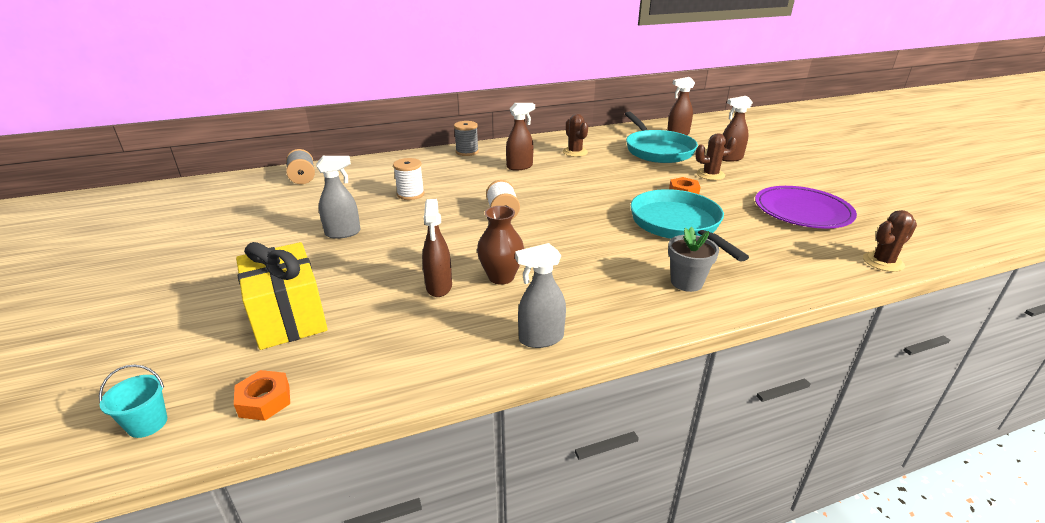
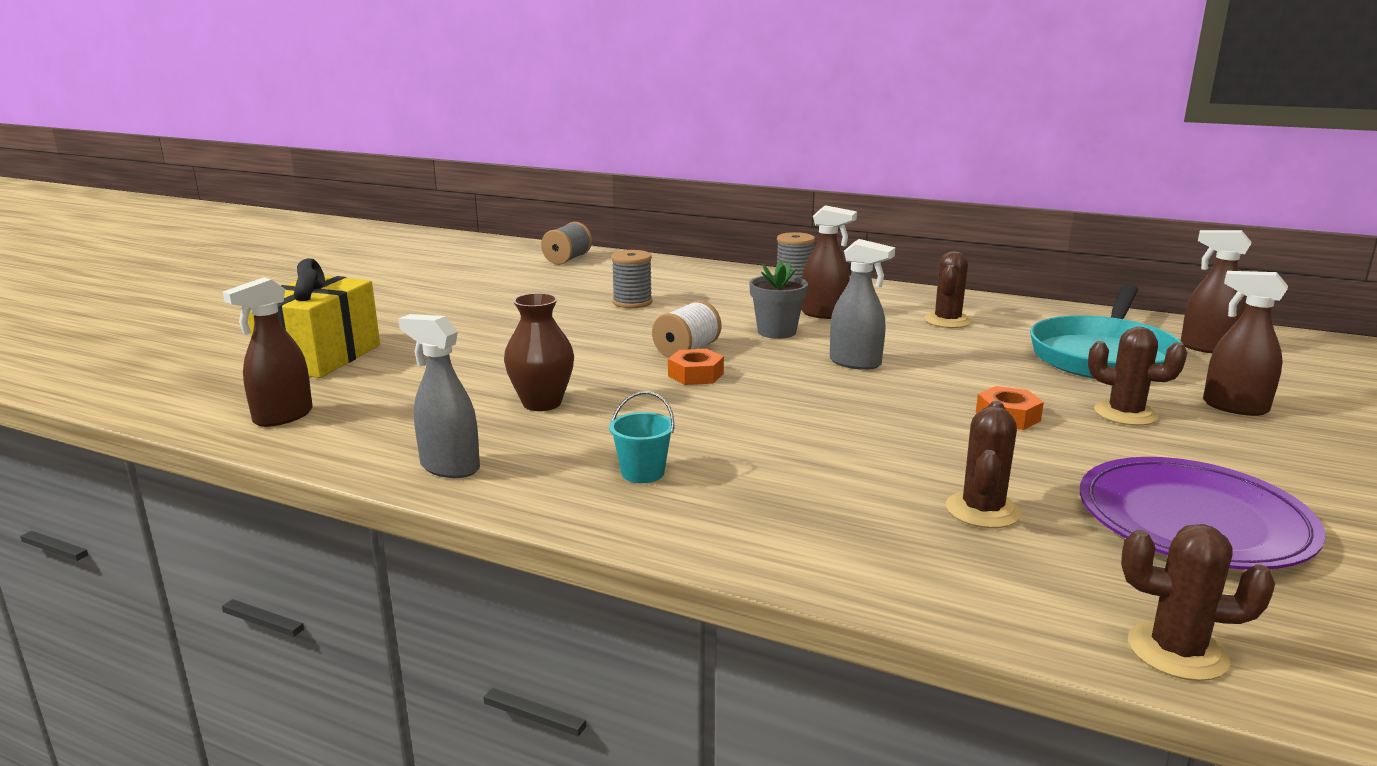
camera: 45 degrees right, 10 degrees down
turquoise bucket [99,365,167,438] -> turquoise bucket moved to [609,391,675,483]
orange nut [234,370,290,421] -> orange nut moved to [668,349,724,385]
grey spray bottle [316,156,360,239] -> grey spray bottle moved to [830,239,895,370]
white spool [393,158,425,200] -> grey spool [611,250,652,308]
brown spray bottle [422,199,452,297] -> brown spray bottle moved to [223,277,313,427]
turquoise pan [631,189,749,262] -> none
grey flower pot [668,227,719,292] -> grey flower pot moved to [749,261,808,339]
none -> brown cactus [946,401,1021,528]

